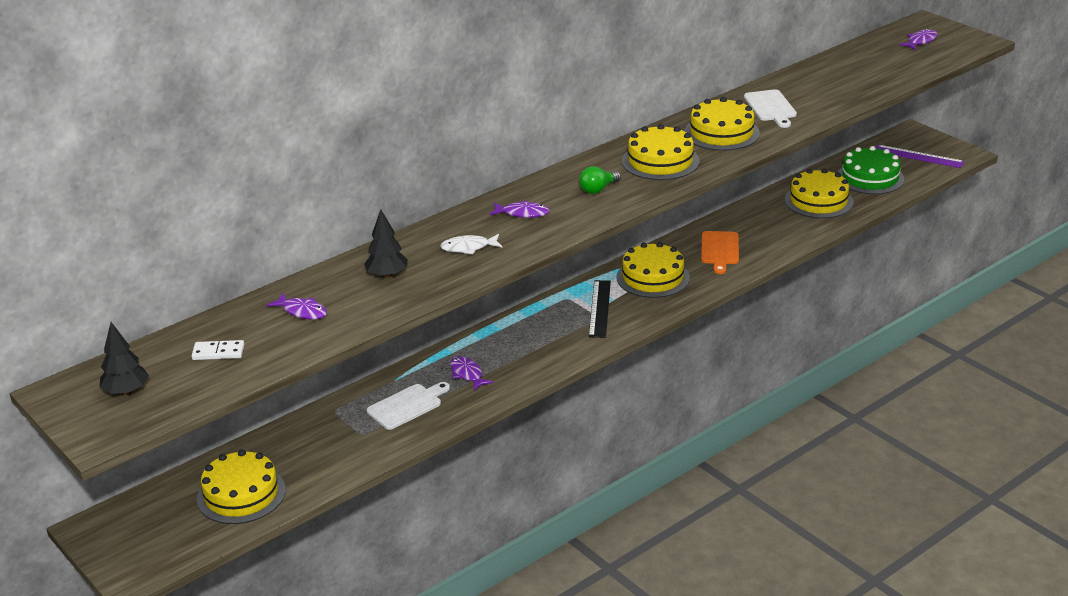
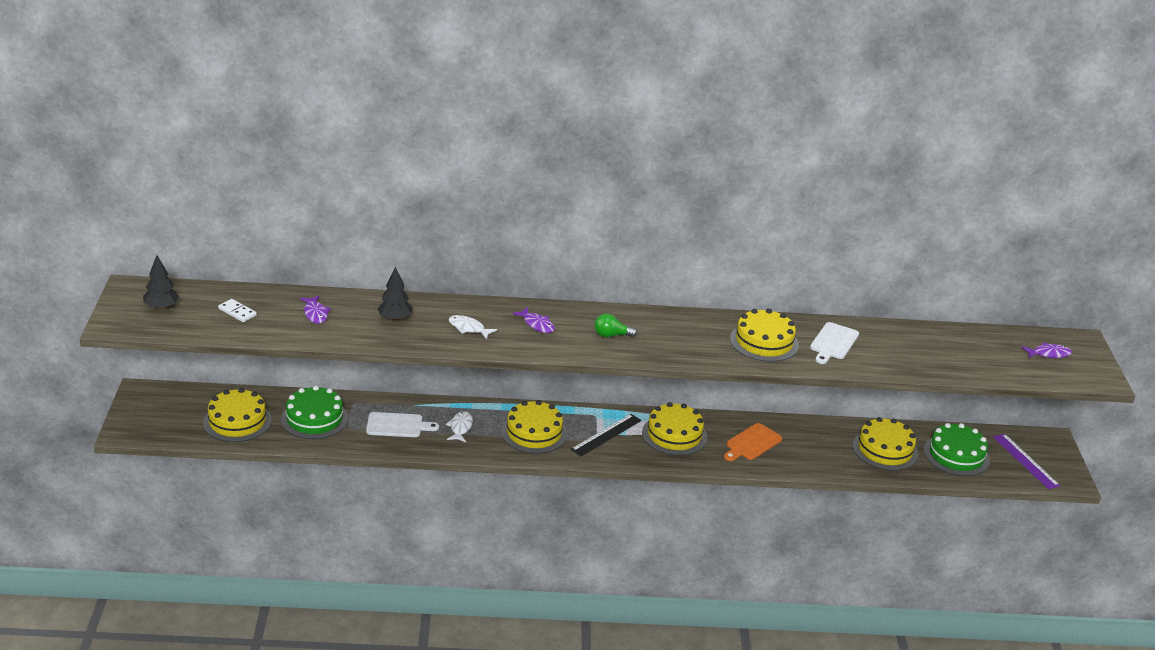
camera: 35 degrees right, 0 degrees up
purple fish [450,356,493,390] -> white fish [446,411,473,442]
yellow cake [622,124,699,180] -> yellow cake moved to [501,400,567,454]
none -> green cake [281,386,348,439]

